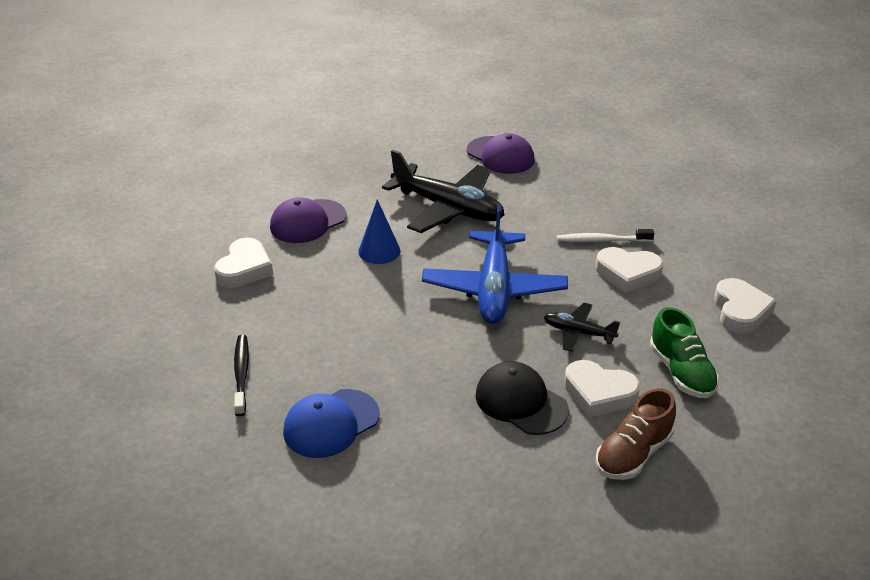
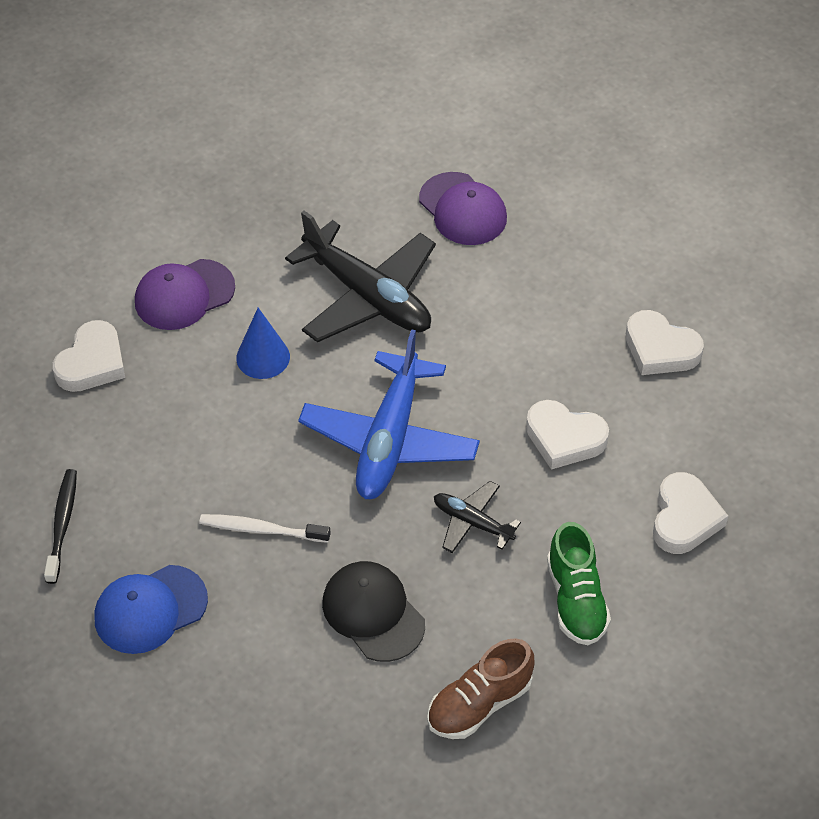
camera: 10 degrees right, 15 degrees up
white toothbrush [557,229,654,243] -> white toothbrush moved to [199,514,331,543]
white heart [564,360,640,417] -> white heart moved to [626,310,704,375]

